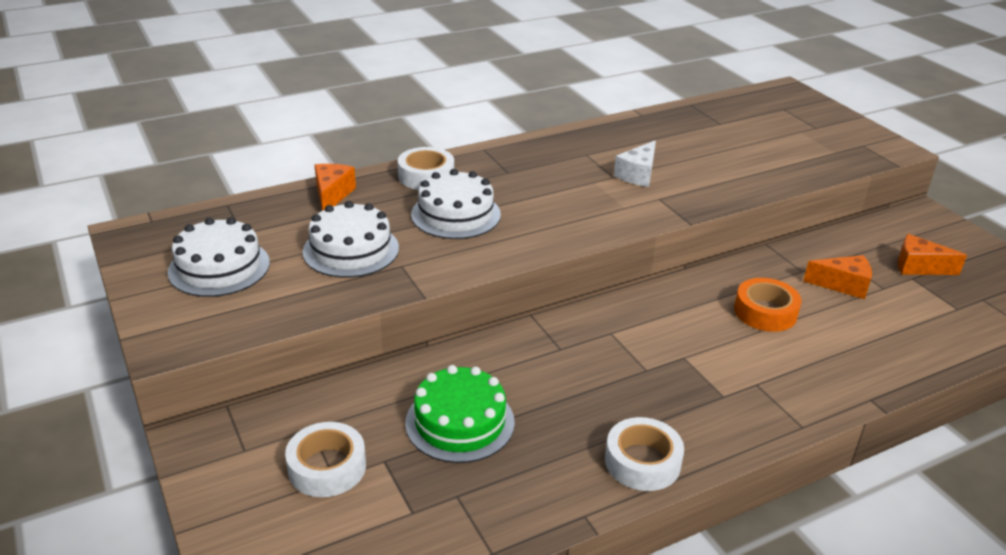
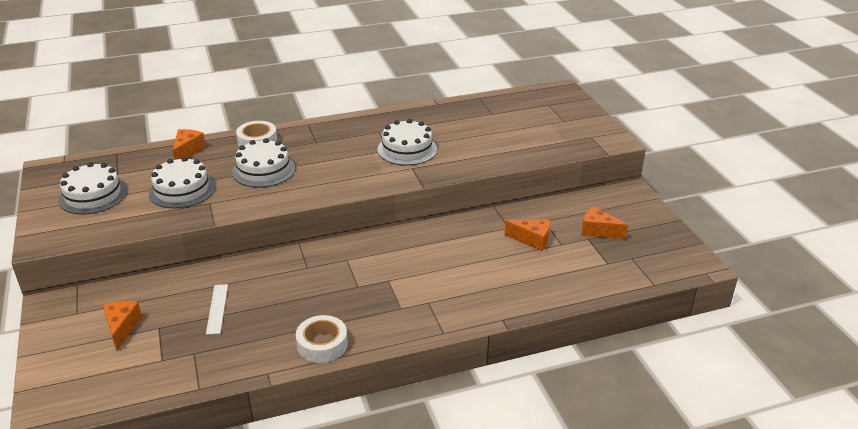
camera: 10 degrees right, 0 degrees up
white tape [285,422,366,497] -> orange cheese [103,301,142,351]
green cake [405,365,515,463] -> white ruler [206,284,228,335]
white cheese [614,140,656,187] -> white cake [377,119,437,165]
orange tape [734,278,802,332] -> none

